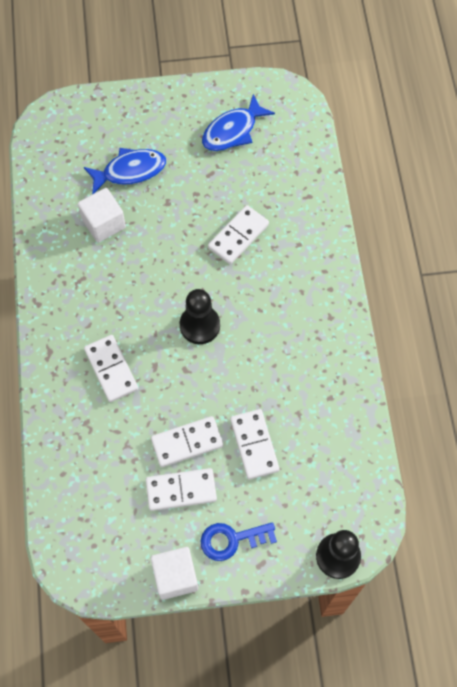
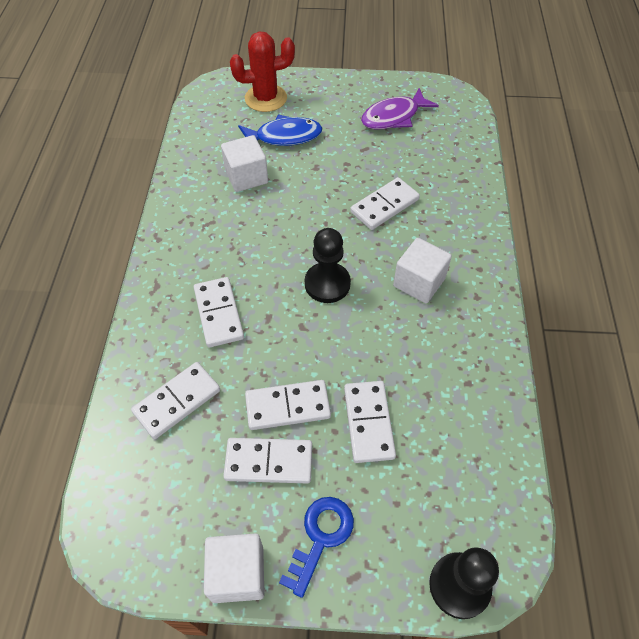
camera: 10 degrees right, 10 degrees down
blue key [201,522,277,561] -> blue key turned 120 degrees clockwise [279,497,354,598]
blue fish [202,94,275,151] -> purple fish [361,88,439,129]
none -> white domino [131,362,220,439]
none -> red cactus [230,31,295,112]
none -> white cube [393,238,452,303]

